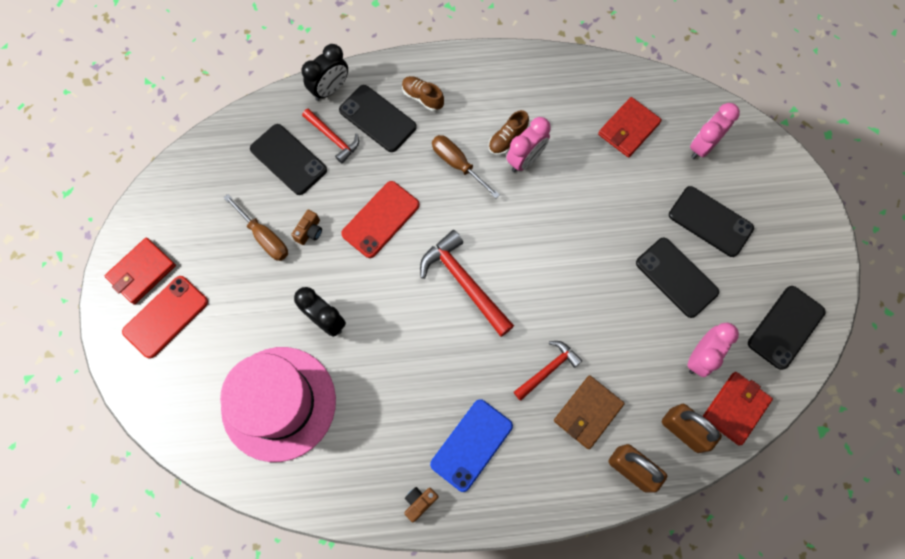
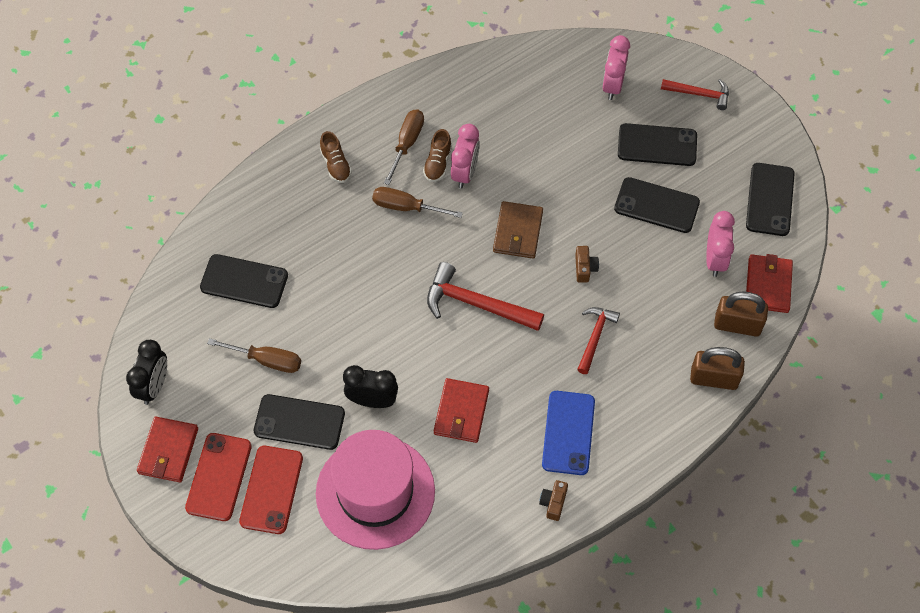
camera: 30 degrees left, 10 degrees down
brown camera [291,210,322,245] -> brown camera moved to [575,246,599,282]
black clock [301,44,348,101] -> black clock moved to [126,340,167,405]
red hammer [302,109,359,163] -> red hammer moved to [661,79,729,110]
black phone [339,85,417,152] -> black phone moved to [254,394,345,450]
red phone [341,181,420,258] -> red phone moved to [239,446,303,534]
brown shoe [402,76,444,111] -> brown shoe turned 120 degrees counterclockwise [320,131,352,183]
brown wallet [554,375,625,449] -> brown wallet moved to [493,201,543,258]
red wallet [598,97,662,158] -> red wallet moved to [434,378,489,443]
none -> brown screwdriver [384,110,424,185]

